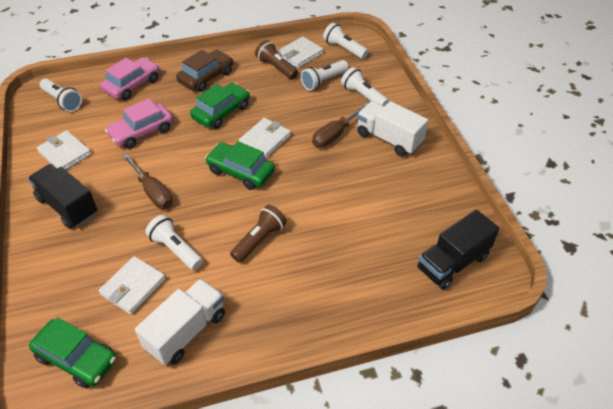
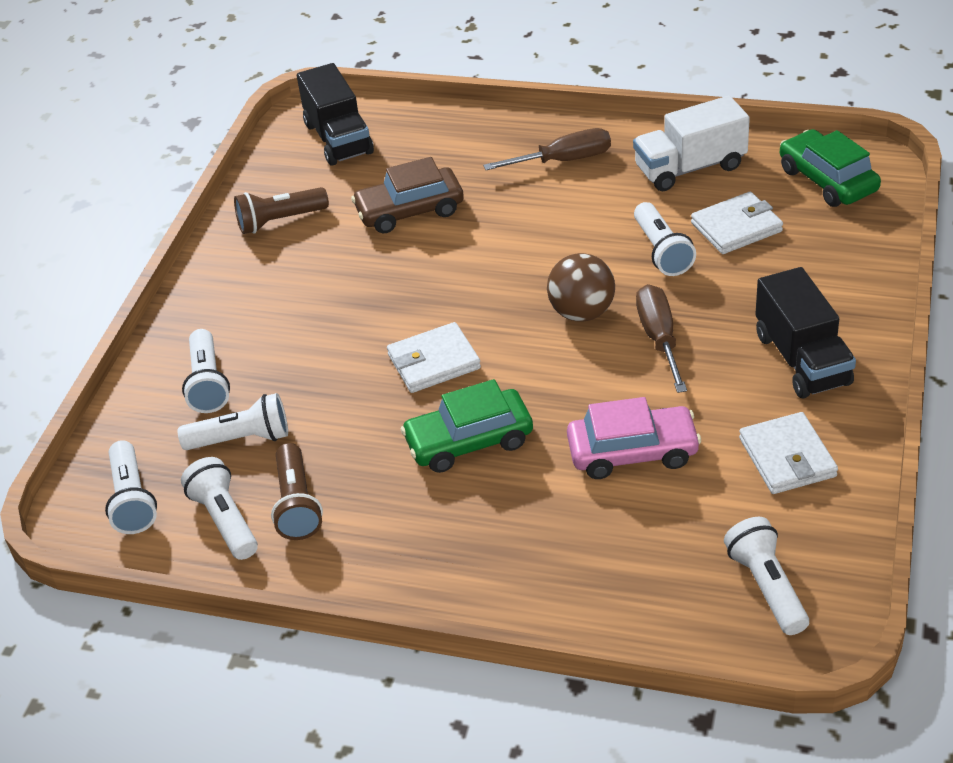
camera: 145 degrees left, 5 degrees down
pink car [100,57,160,100] -> none
brown car [176,50,233,92] -> brown car moved to [351,157,464,233]
green car [205,141,275,190] -> none
brown flashlight [230,205,287,263] -> brown flashlight moved to [234,187,329,234]
white wallet [277,37,323,68] -> white flashlight [181,457,258,560]
brown screwdriver [312,103,367,148] -> brown screwdriver moved to [483,128,611,170]
white truck [357,101,428,157] -> none
black truck [417,209,499,290] -> black truck turned 75 degrees clockwise [297,63,374,166]
none -> brown ball [547,253,615,322]

